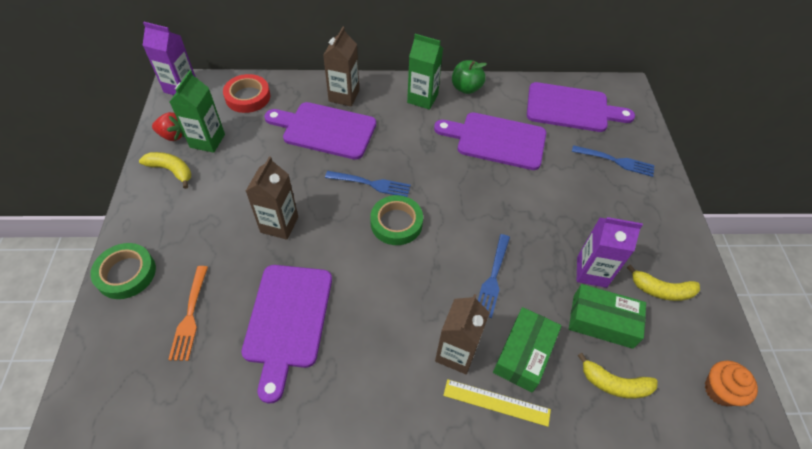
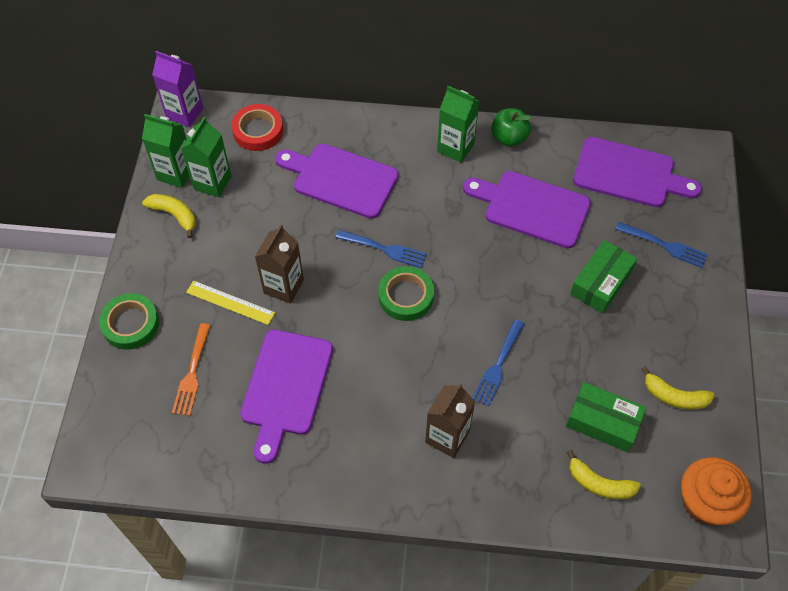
camera: 10 degrees right, 5 degrees up
red strawberry [152,112,184,141] -> green carton [142,114,189,188]
brown carton [323,27,359,107] -> none
yellow ruler [443,379,551,427] -> yellow ruler moved to [186,281,275,325]
green box [493,307,561,392] -> green box moved to [570,240,637,313]
purple carton [577,217,643,288] -> none
orange cupcake [705,361,758,406] -> orange cupcake [681,457,752,525], size x1.53

